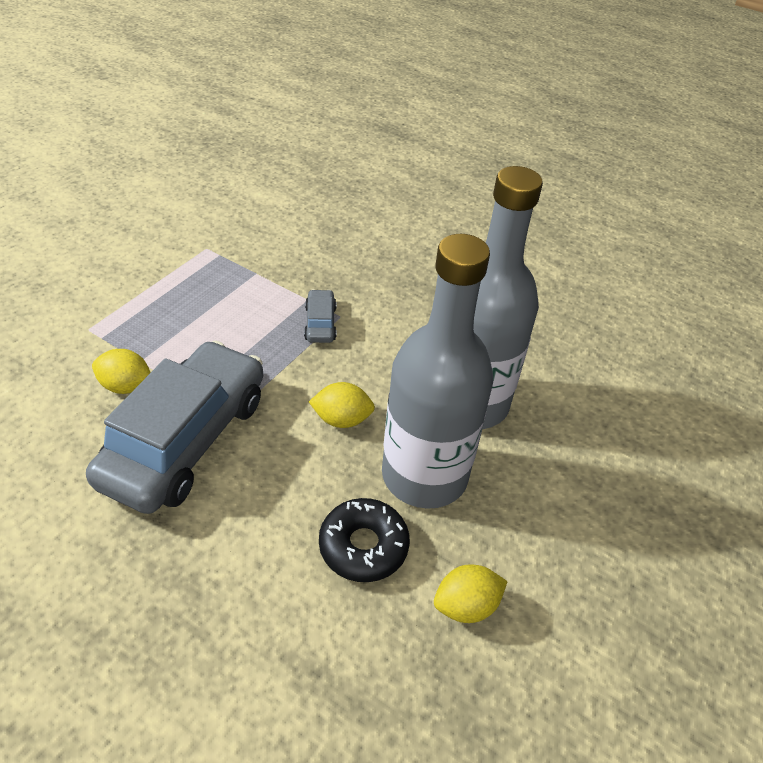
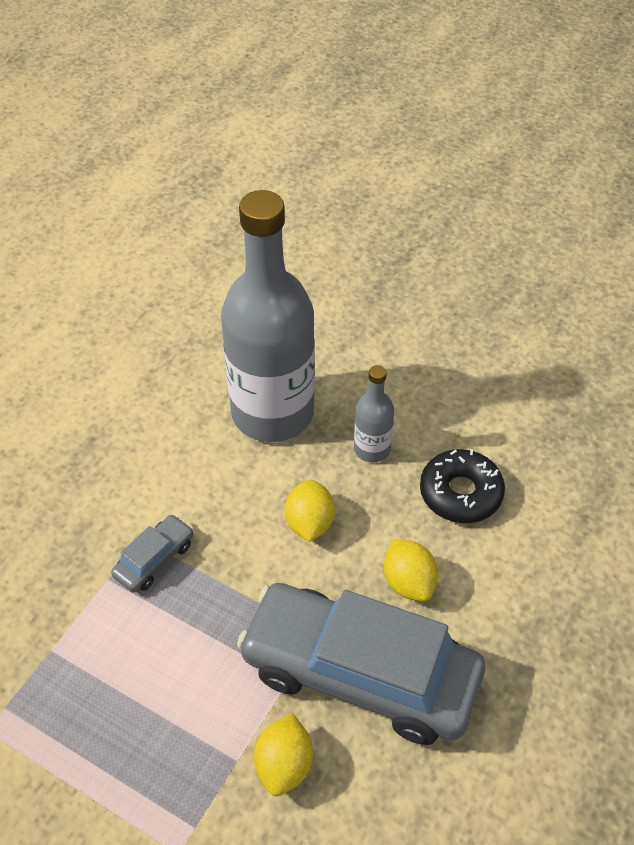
camera: 90 degrees left, 5 degrees up
grey car [304,289,337,343] -> grey car turned 135 degrees clockwise [111,514,194,592]
grey bottle [382,234,493,509] -> grey bottle [354,365,394,462], size x0.43
yellow lemon [434,564,508,623] -> yellow lemon moved to [384,539,438,601]

